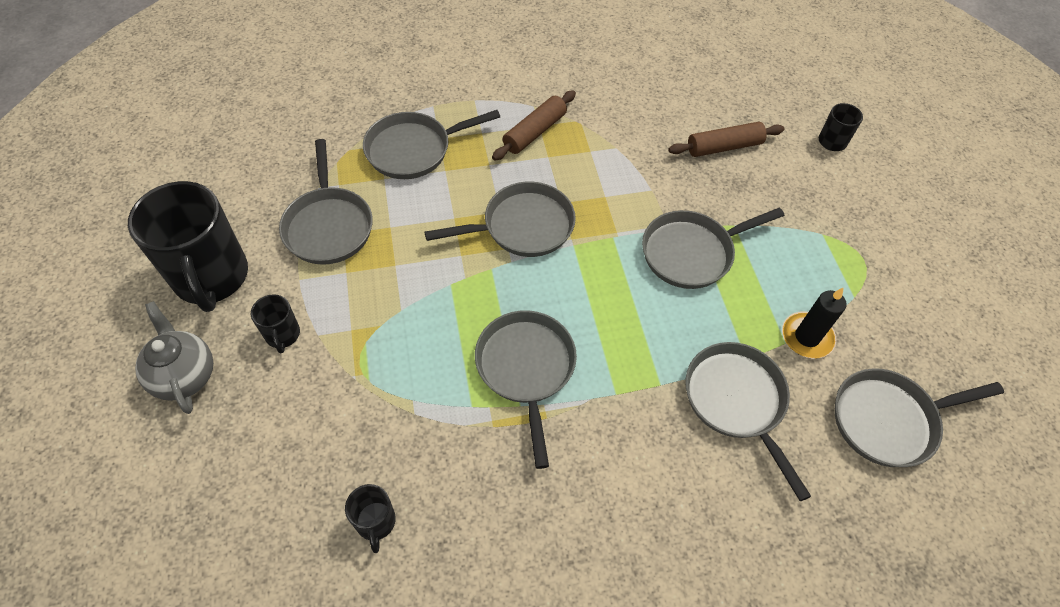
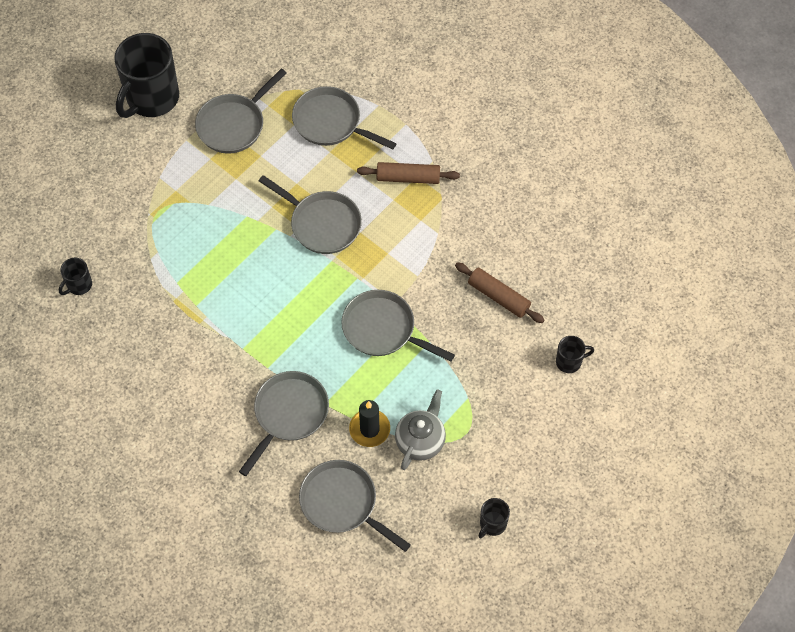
camera: 55 degrees right, 5 degrees up
grey teapot [135,301,213,414] -> grey teapot moved to [395,389,446,470]
black mug [251,294,300,354] -> black mug moved to [478,498,510,538]
grey pan [475,310,577,469] -> none

